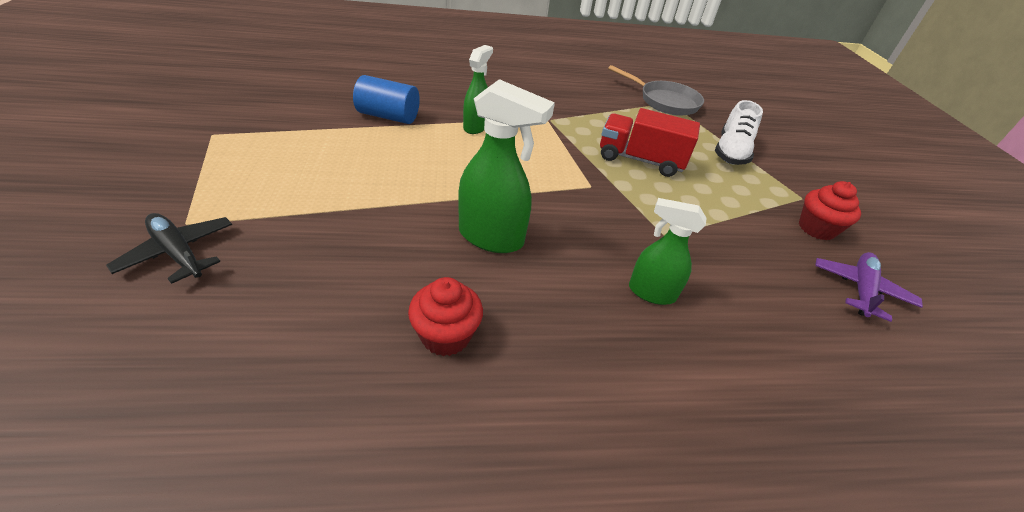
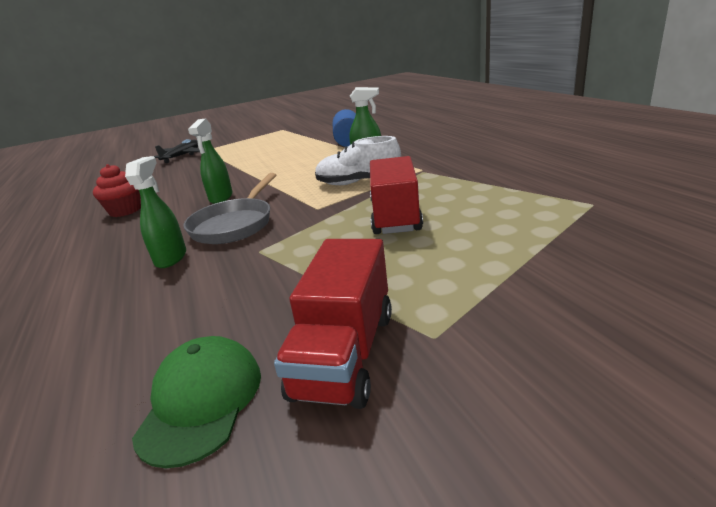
camera: 80 degrees right, 15 degrees down
green spray bottle [458,79,555,253] -> green spray bottle [188,118,233,204], size x0.65
grey pan [608,65,704,116] -> grey pan moved to [183,173,276,244]
white shoe [715,100,763,165] -> white shoe moved to [315,136,401,185]
red cupcake [799,181,861,240] -> red truck [274,239,392,409]
purple plane [815,252,923,322] -> green cap [132,336,261,468]

